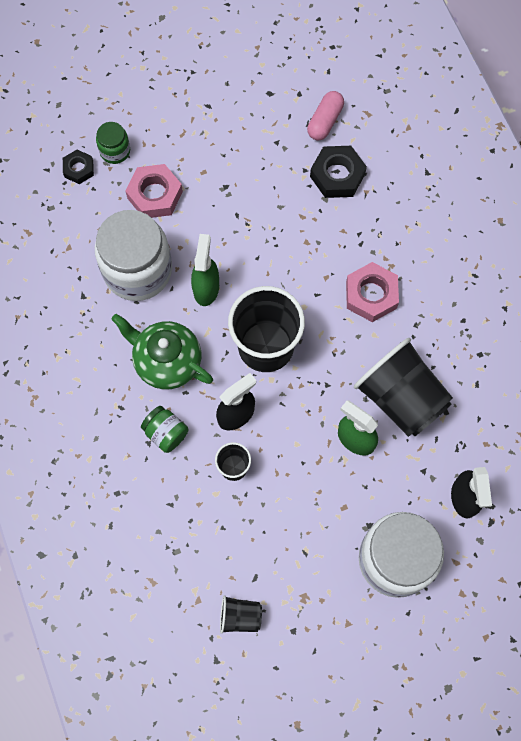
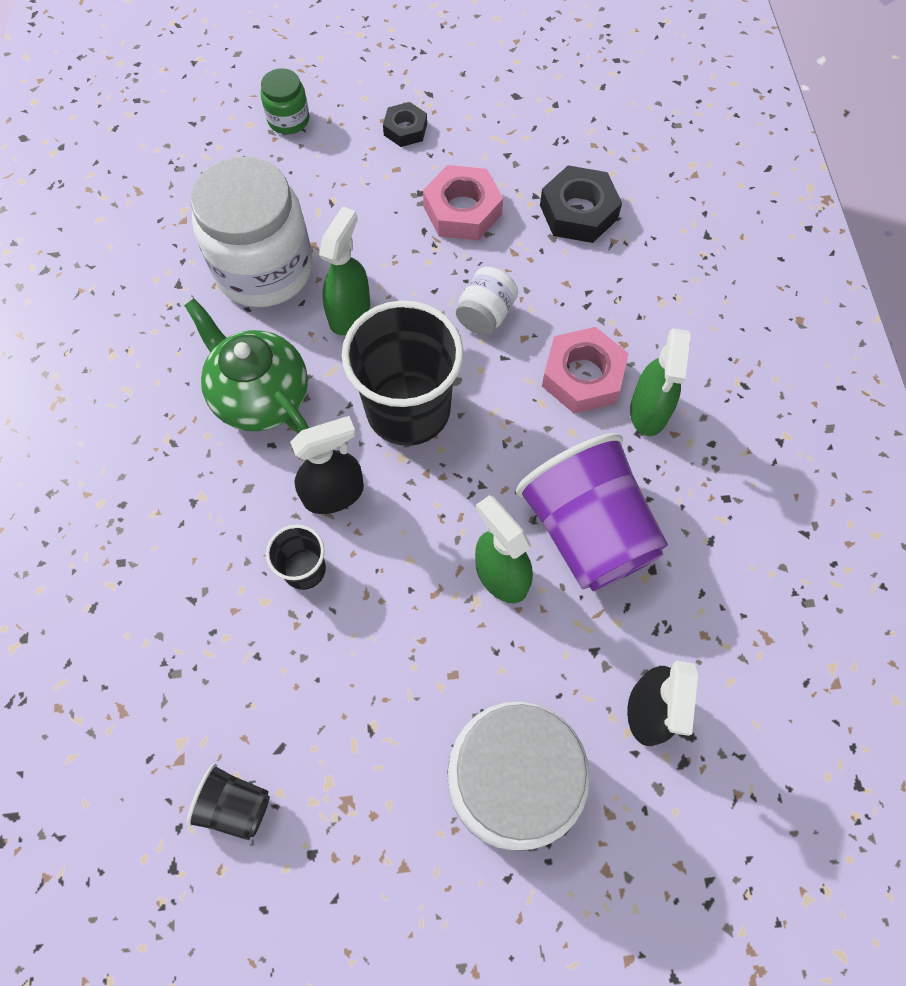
camera: 15 degrees right, 5 degrees down
black nut [63,150,94,184] -> black nut moved to [383,102,427,147]
pink nut [125,164,183,218] -> pink nut moved to [423,165,503,240]
green jar [141,406,188,453] -> none
pink capsule [307,91,344,141] -> none
black cup [354,338,453,437] -> purple cup [516,433,668,591]
none -> white jar [456,267,518,335]
none -> green spray bottle [630,328,691,436]

